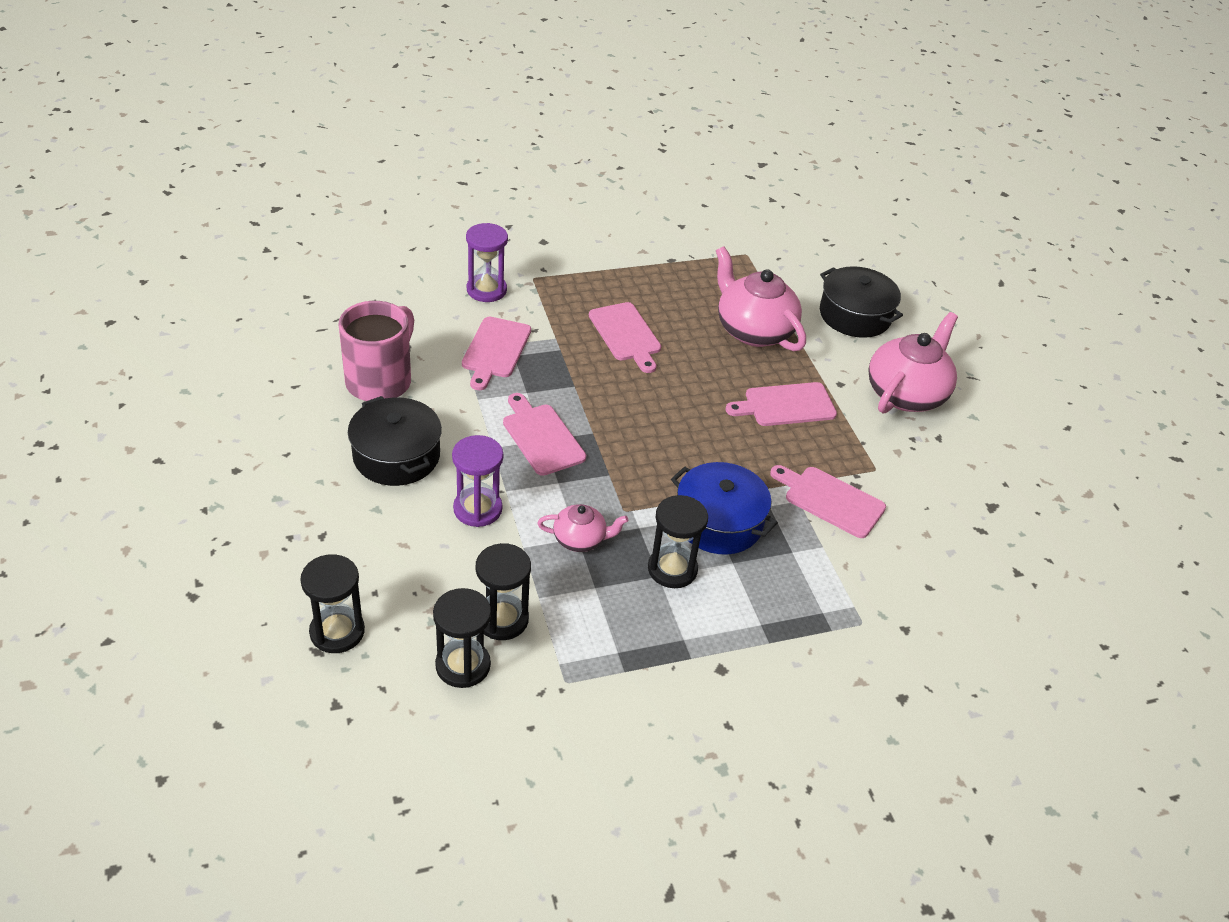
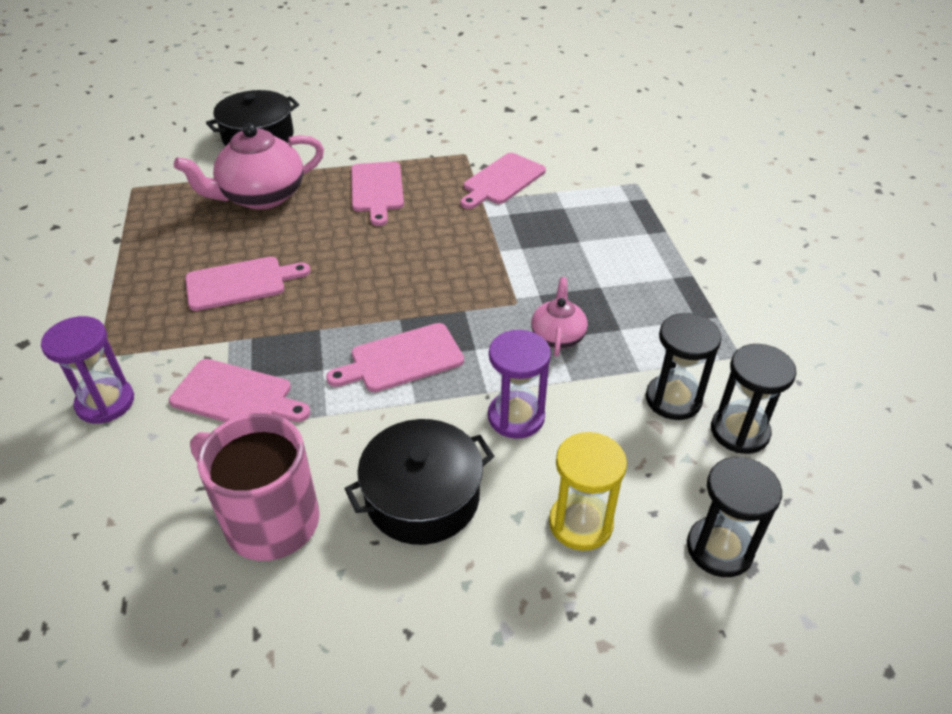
camera: 80 degrees left, 0 degrees up
black hourglass [648,495,708,588] -> none
blue pot [671,462,778,554] -> none
pink teapot [868,312,958,413] -> none
none -> yellow hourglass [549,432,627,551]

